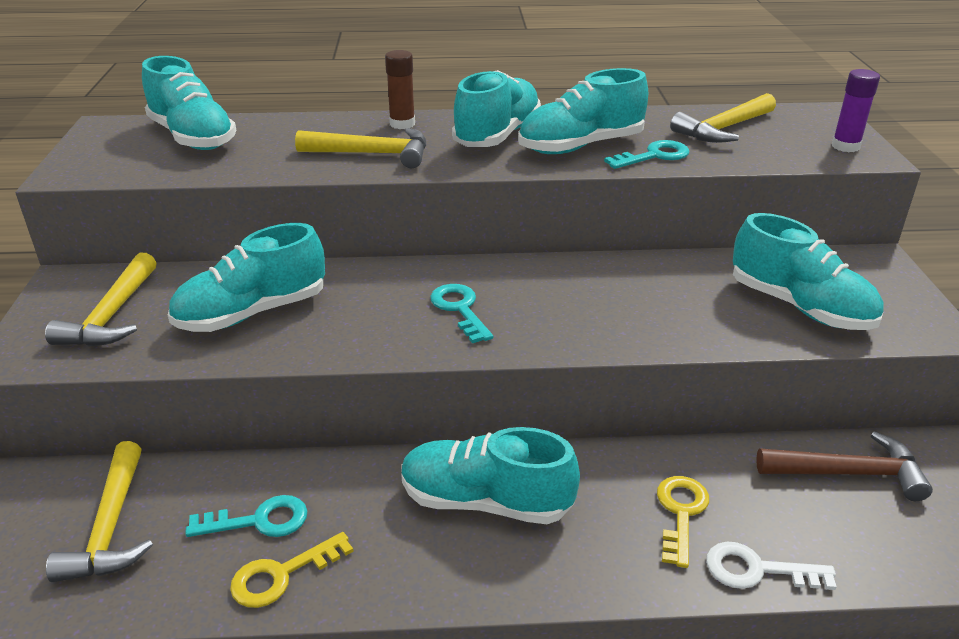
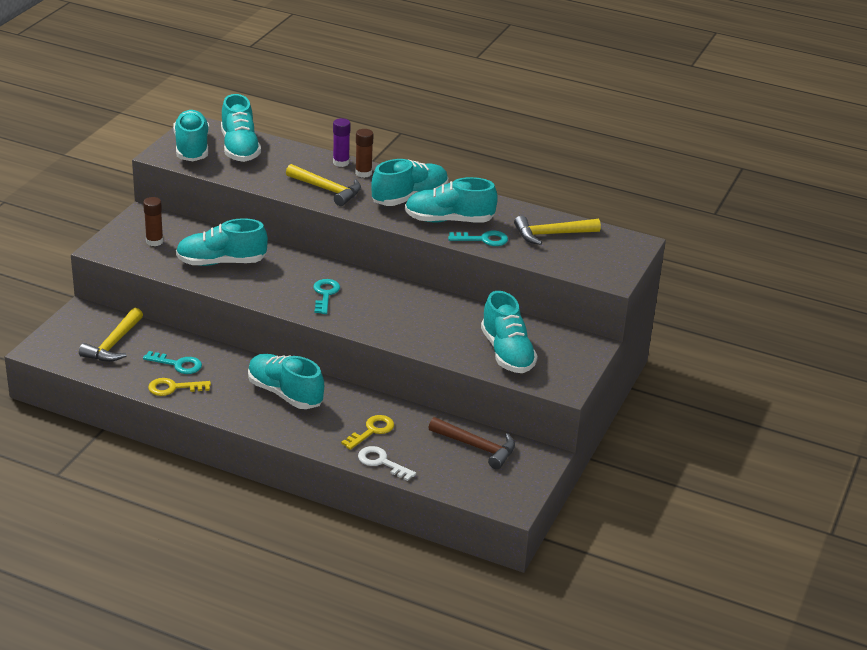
camera: 25 degrees right, 0 degrees up
yellow hammer [45,252,157,347] -> brown glue stick [143,197,163,246]
purple glue stick [832,69,880,152] -> purple glue stick moved to [333,118,351,167]
none -> turquoise shoe [173,110,209,161]

